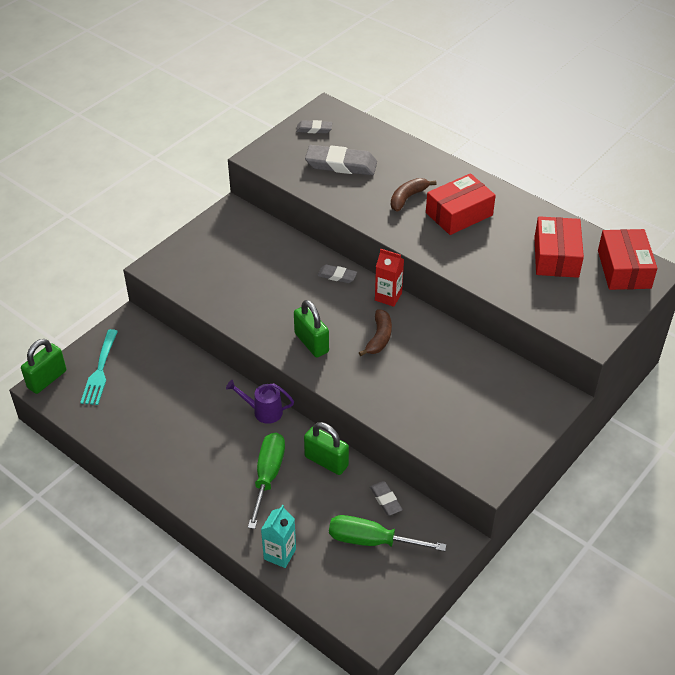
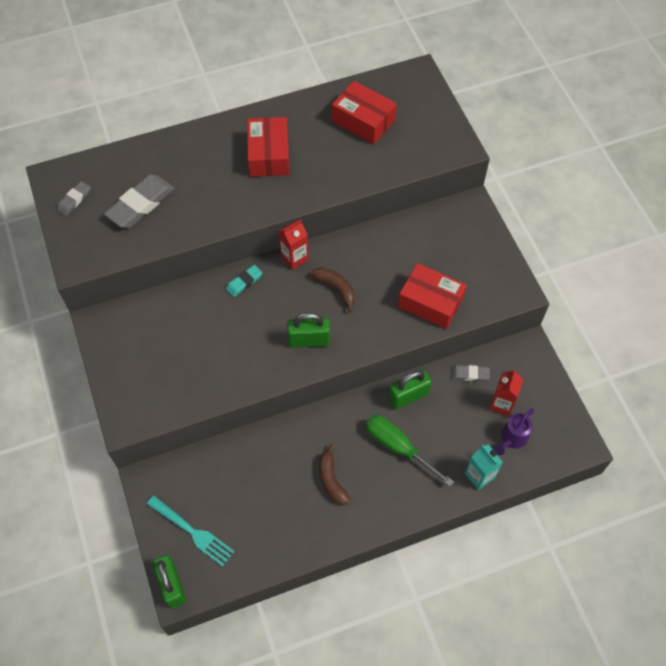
camera: 60 degrees left, 15 degrees up
purple watering can [226,380,294,424] -> purple watering can moved to [494,408,534,455]
grey eraser [317,264,357,283] -> turquoise eraser [226,265,262,297]
green screwdriver [329,515,447,551] -> red carton [489,369,523,416]
brown banana [391,178,436,212] -> brown banana moved to [319,444,351,505]
red box [598,229,658,290] -> red box moved to [398,263,467,329]

